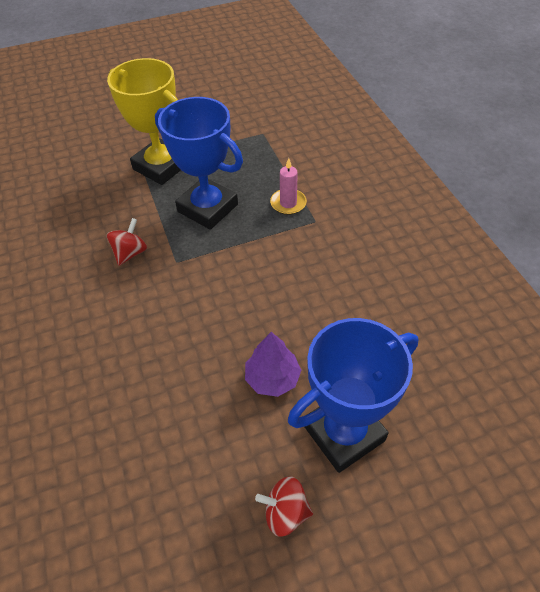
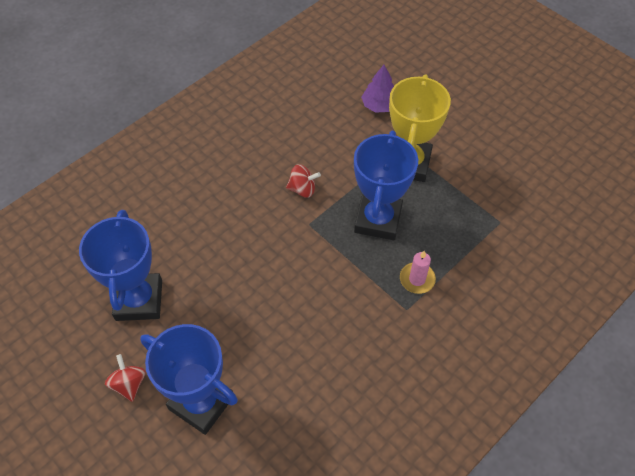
camera: 65 degrees right, 5 degrees up
purple tree [245,332,301,397] -> purple tree moved to [361,65,394,113]
none -> blue trophy [79,210,162,321]

